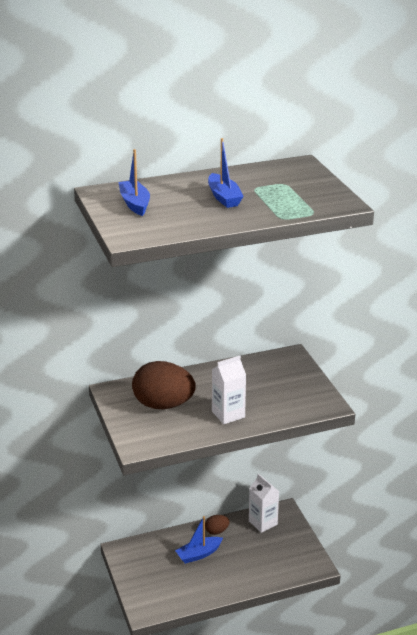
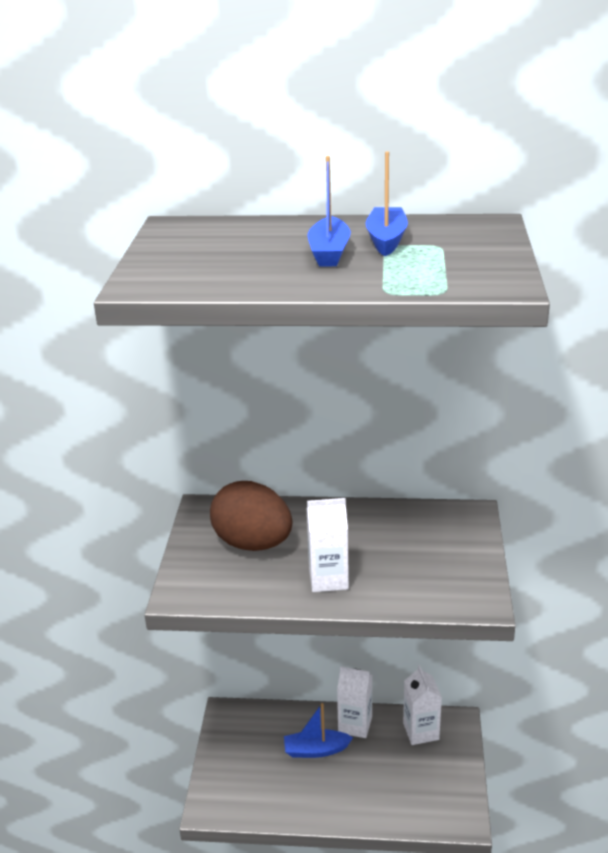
camera: 25 degrees right, 0 degrees up
blue boat [119,149,150,216] -> blue boat moved to [365,151,408,256]
brown egg [205,515,230,535] -> white carton [337,666,372,738]

